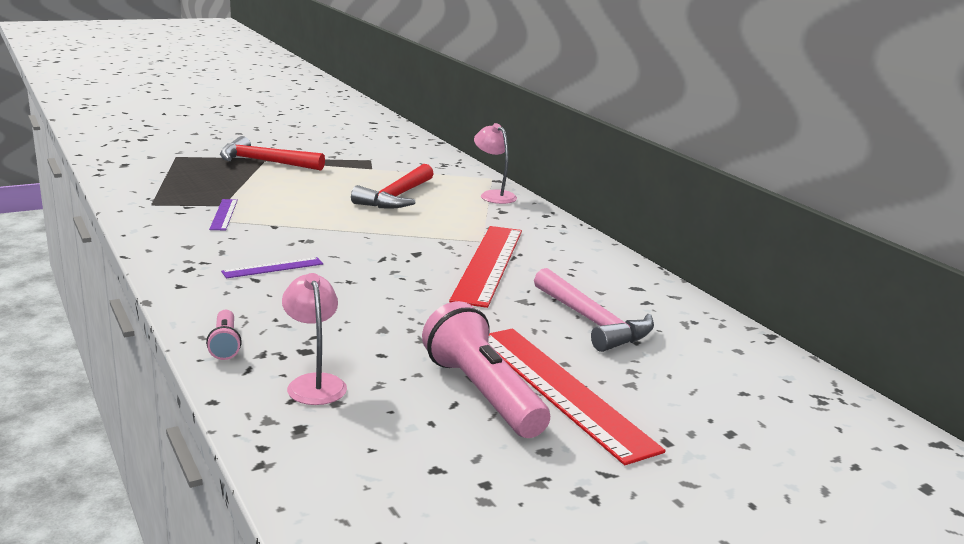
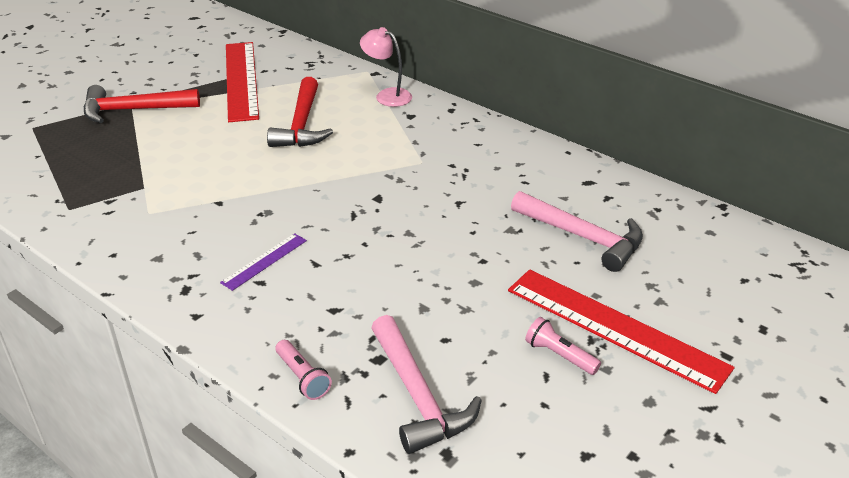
camera: 20 degrees left, 15 degrees up
purple ruler [209,199,238,230] -> none
pink lamp [282,273,347,405] -> pink hammer [371,315,482,454]
pink flashlight [422,301,550,438] -> pink flashlight [525,317,601,375], size x0.49
red ruler [449,226,522,308] -> red ruler moved to [226,42,259,122]

